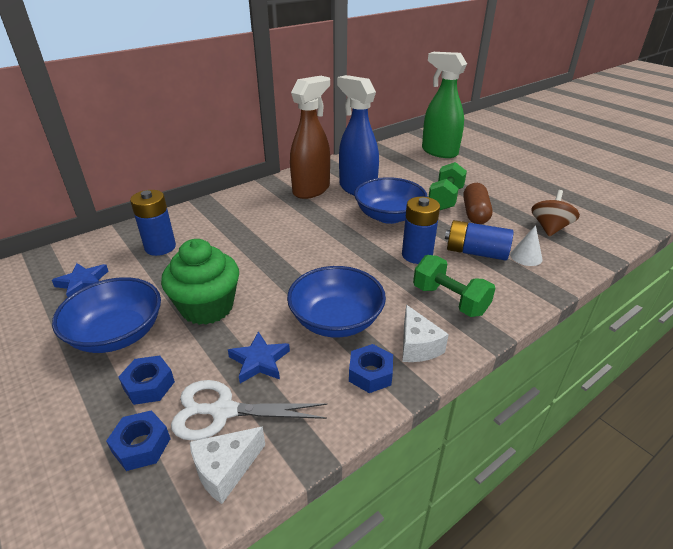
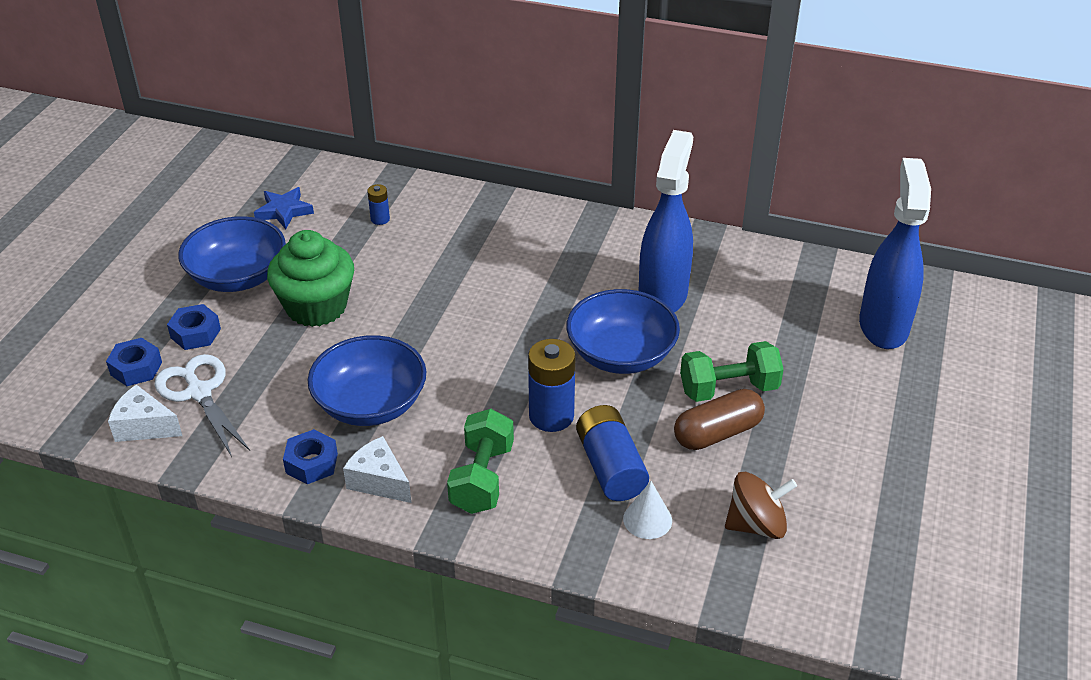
camera: 55 degrees right, 5 degrees up
blue battery [130,190,176,256] -> blue battery [367,184,390,225], size x0.50
blue star [228,331,290,384] -> none
brown spray bottle [290,76,330,199] -> none
white cheese [402,305,449,362] -> white cheese turned 90 degrees clockwise [343,436,411,503]
green spray bottle [422,52,467,158] -> blue spray bottle [859,158,931,349]

